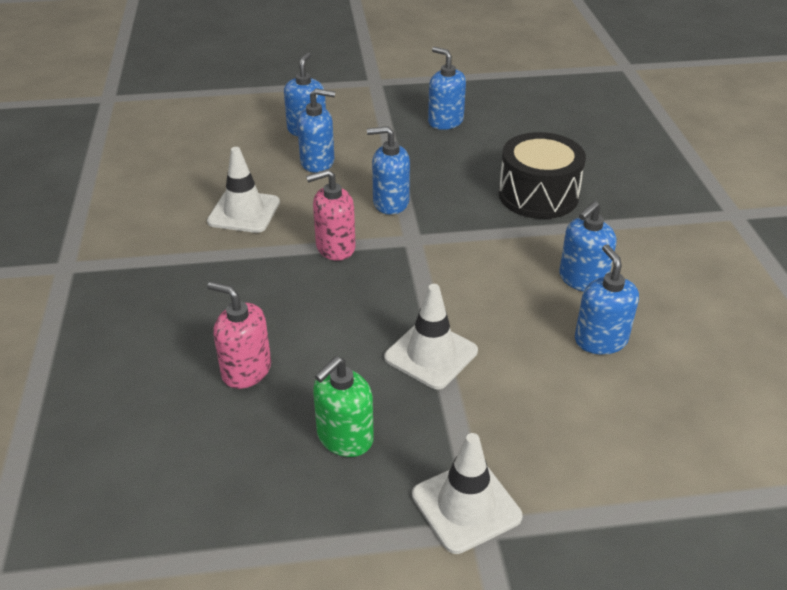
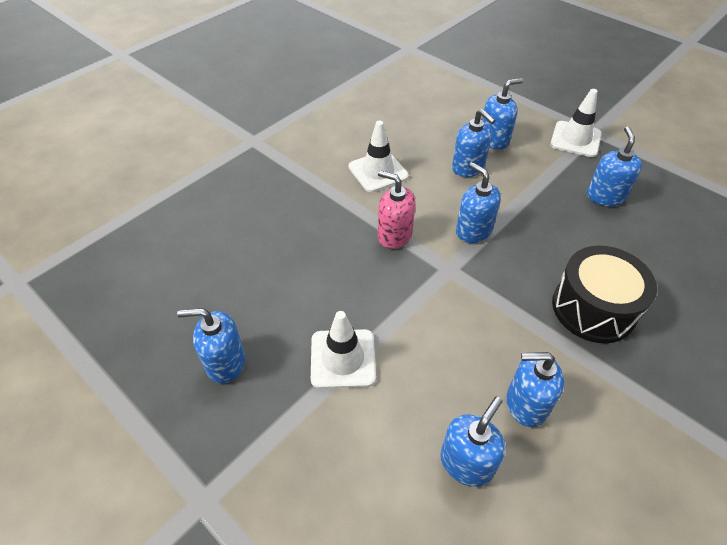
camera: 50 degrees right, 10 degrees up
pink soap dispenser [207,282,271,389] -> none
green soap dispenser [313,356,374,457] -> blue soap dispenser [177,308,245,384]
white traffic cone [412,433,522,554] -> white traffic cone moved to [550,89,602,157]

